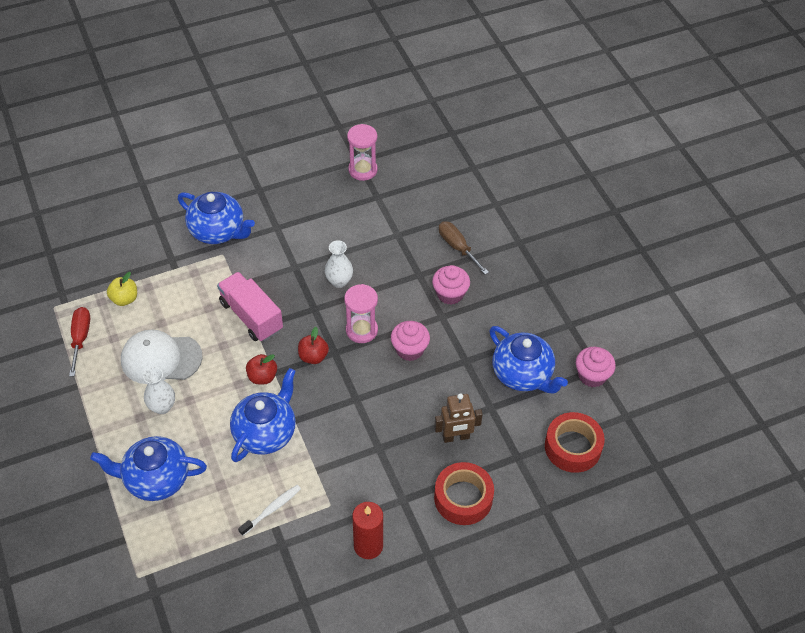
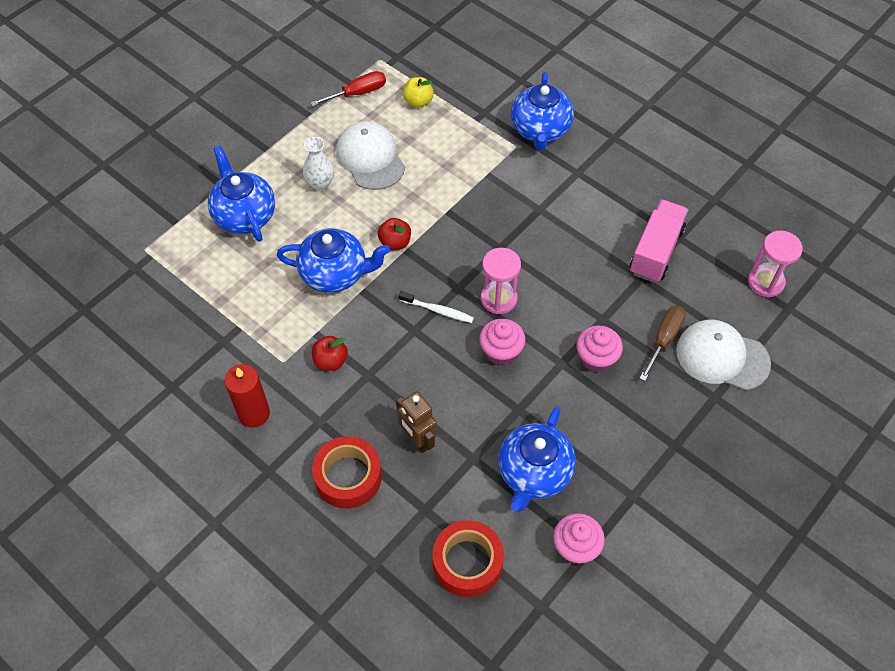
camera: 65 degrees right, 5 degrees up
pink truck [217,272,283,342] -> pink truck moved to [630,199,689,282]
white toothbrush [238,485,301,536] -> white toothbrush moved to [399,291,474,323]
red apple [298,327,329,364] -> red apple moved to [312,336,348,371]
white vase [325,240,353,288] -> none
pink hourglass [347,124,378,181] -> pink hourglass moved to [748,231,803,297]
none -> white cap [676,320,771,390]

